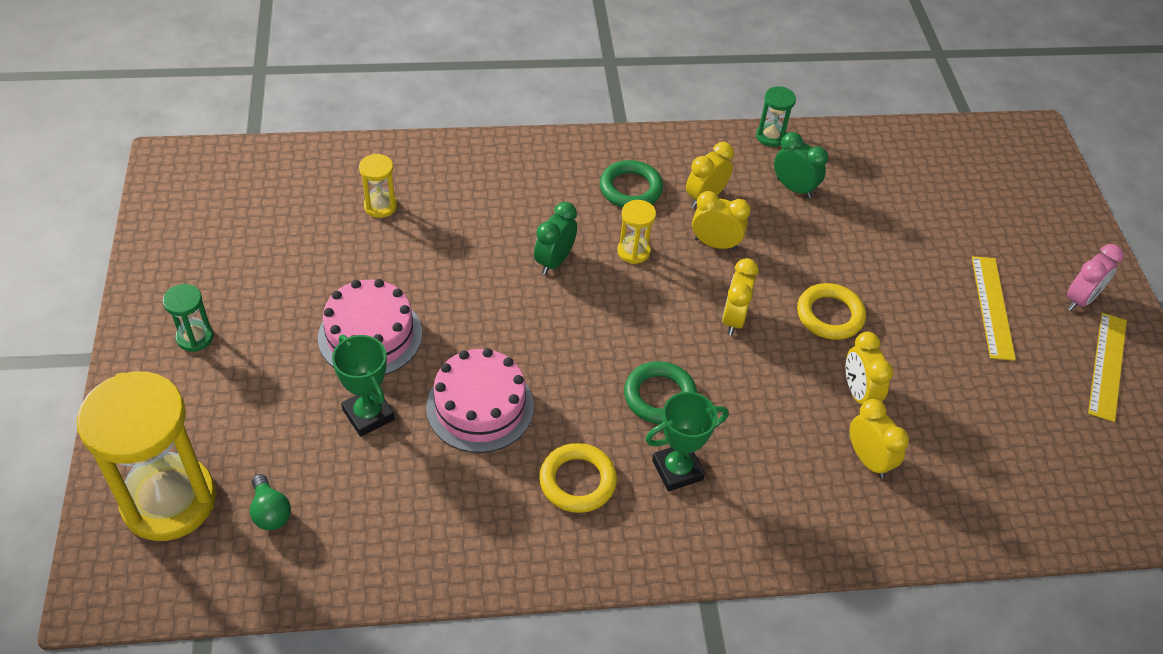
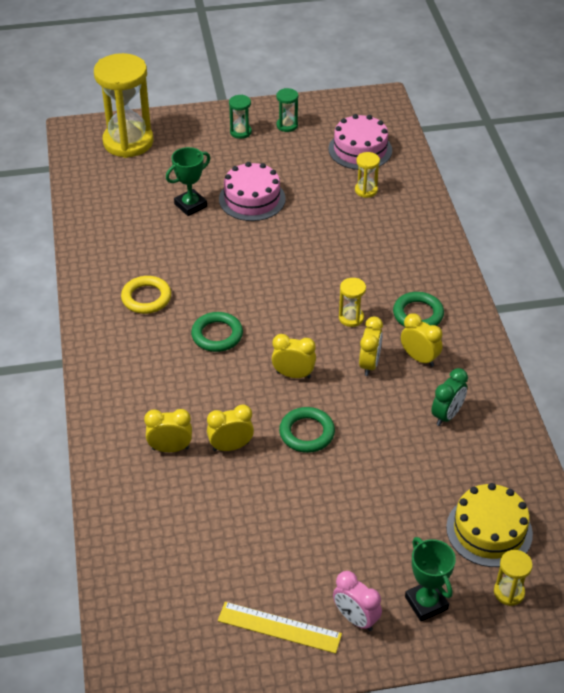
camera: 90 degrees right, 5 degrees down
green light bulb [250,474,291,530] -> none
pink cake [426,348,534,453] -> pink cake moved to [328,114,392,170]
green clock [534,202,577,275] -> none
green trophy [645,392,728,491] -> green trophy moved to [405,537,456,621]
green hourglass [756,86,796,147] -> green hourglass moved to [276,88,298,132]
yellow ring [797,283,866,340] -> green ring [279,407,335,453]
yellow clock [850,399,909,478] -> yellow clock turned 150 degrees counterclockwise [144,409,192,452]
yellow ruler [972,256,1016,361] -> none
none -> yellow cake [446,483,533,567]
none -> yellow hourglass [494,550,533,606]

